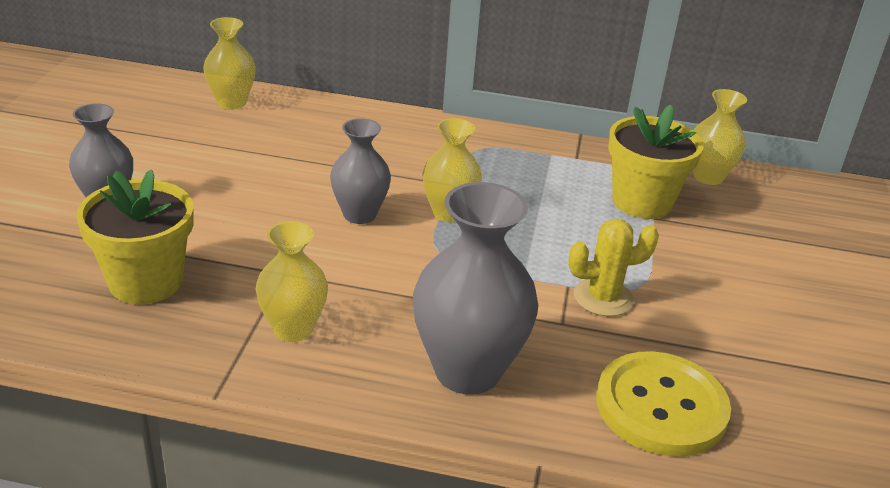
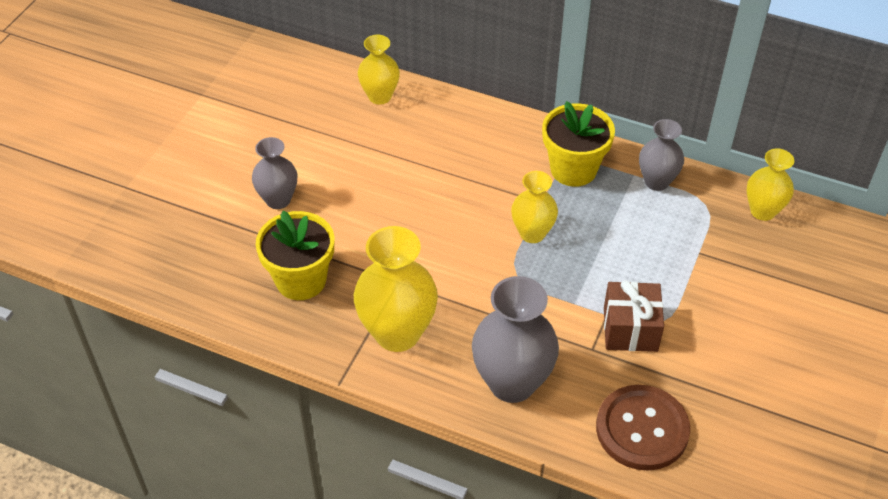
camera: 15 degrees right, 15 degrees up
yellow vase [255,221,328,342] -> yellow vase [354,226,438,352], size x1.66
grey vase [330,118,391,224] -> grey vase moved to [639,119,684,191]
yellow cactus [568,219,659,316] -> brown gift [604,280,664,352]
yellow button [596,351,731,457] -> brown button [596,385,690,471]
yellow flower pot [608,105,704,219] -> yellow flower pot moved to [542,101,615,187]

